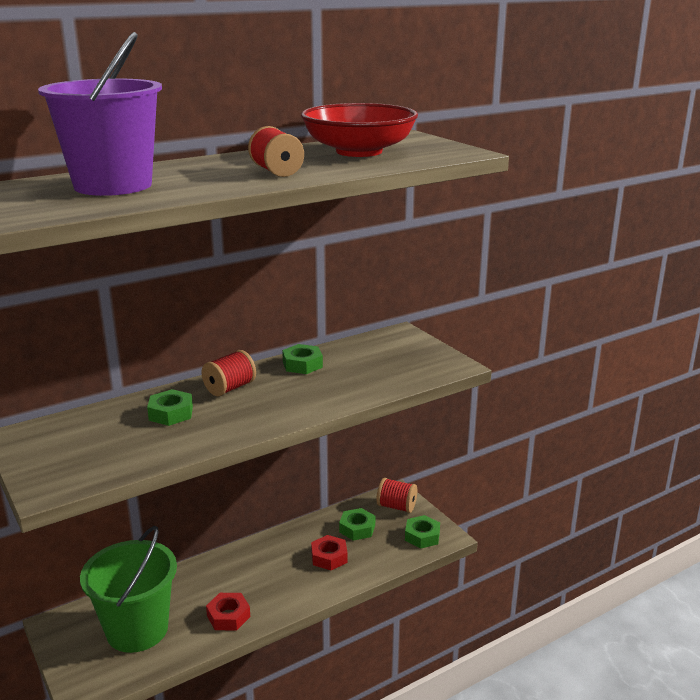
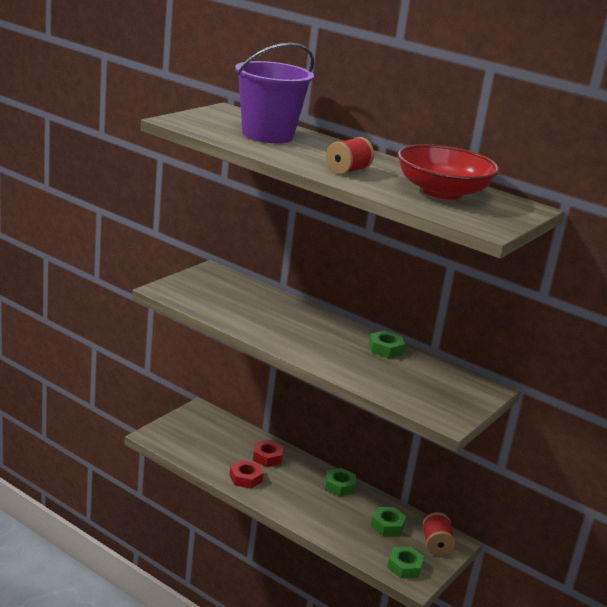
camera: 65 degrees right, 0 degrees up
green bucket [80,526,177,653] -> none
green nut [147,389,193,426] -> green nut moved to [325,468,356,496]
red spool [201,350,256,397] -> none
red nut [311,535,347,570] -> red nut moved to [253,440,283,467]

